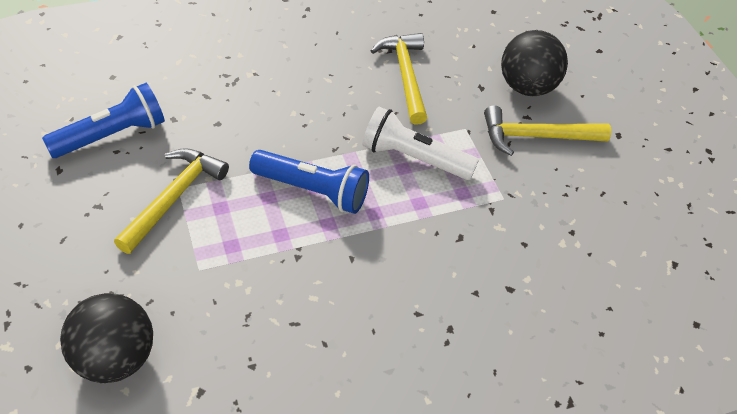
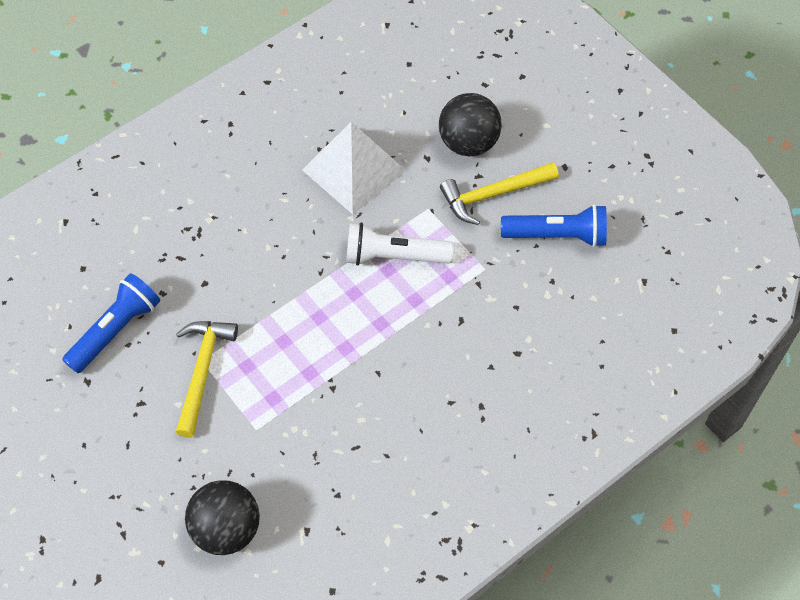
camera: 15 degrees left, 10 degrees up
blue flashlight [249,150,369,214] -> blue flashlight moved to [501,204,607,247]
yellow hammer [371,33,427,125] -> white pyramid [302,122,406,214]

